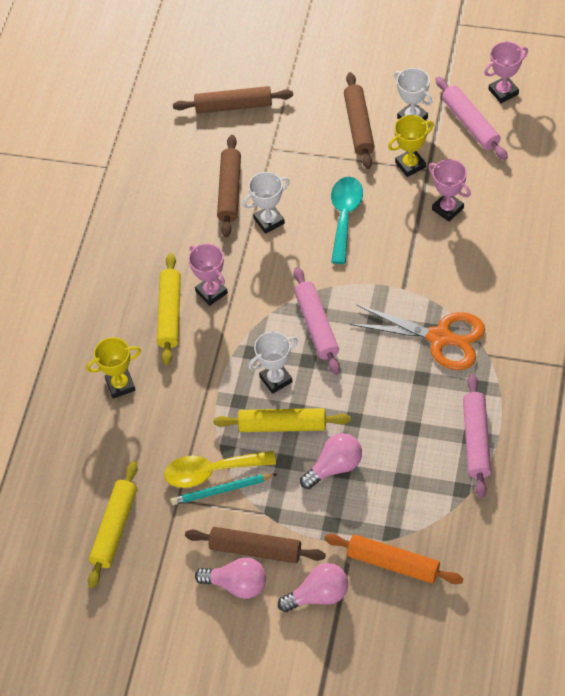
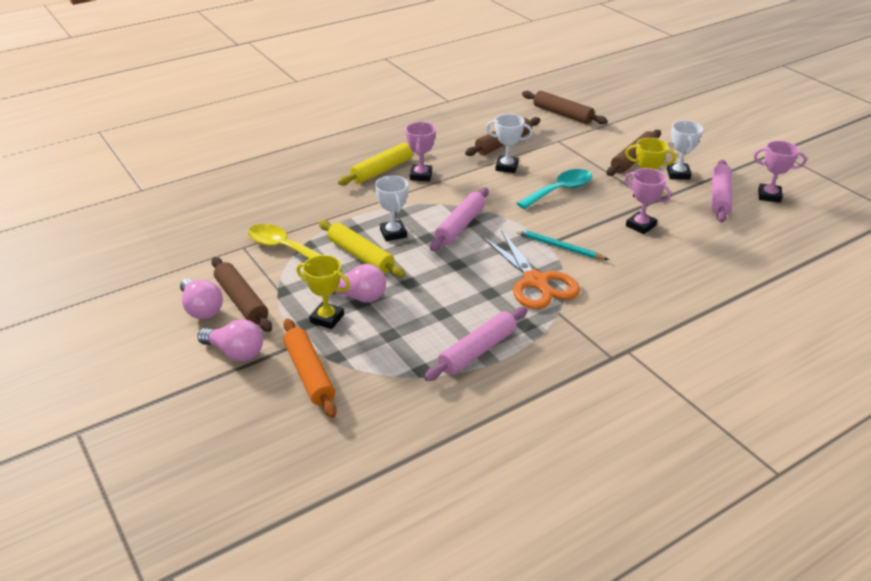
camera: 40 degrees right, 20 degrees down
yellow trophy [86,337,141,399] -> yellow trophy moved to [296,255,350,329]
yellow rolling pin [88,461,138,588] -> none
turquoise pencil [171,474,277,505] -> turquoise pencil moved to [517,228,609,260]
white trophy [248,331,298,394] -> white trophy turned 60 degrees clockwise [375,175,408,241]
pink trophy [428,159,471,222] -> pink trophy turned 45 degrees counterclockwise [625,168,671,234]

